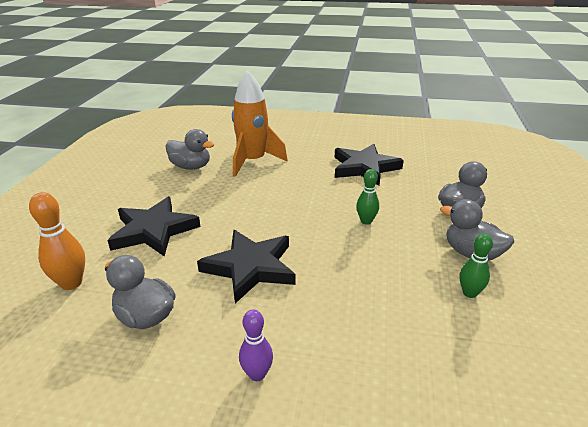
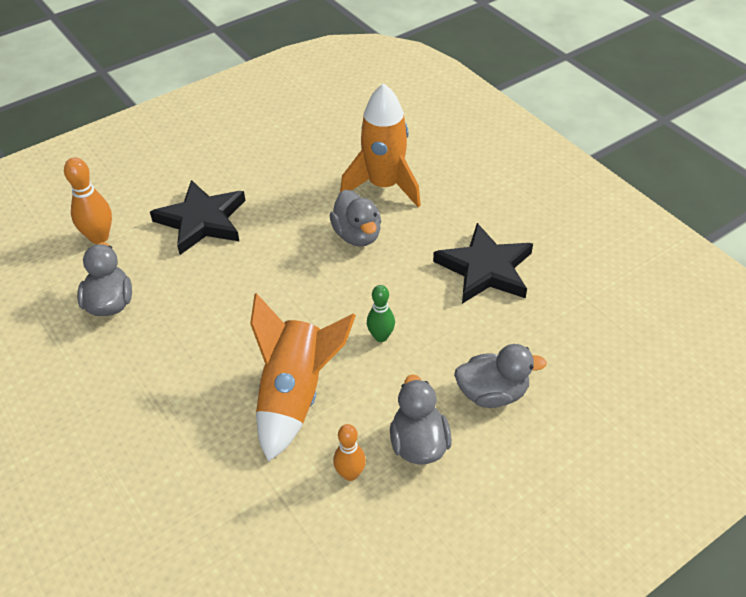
camera: 45 degrees right, 15 degrees up
grey duck [166,129,214,170] -> grey duck moved to [330,190,381,247]
black star [197,230,296,303] -> none
purple bowling pin [239,309,273,381] -> none
green bowling pin [460,234,493,298] -> orange bowling pin [333,424,366,481]
none -> orange rocket [250,293,356,462]

